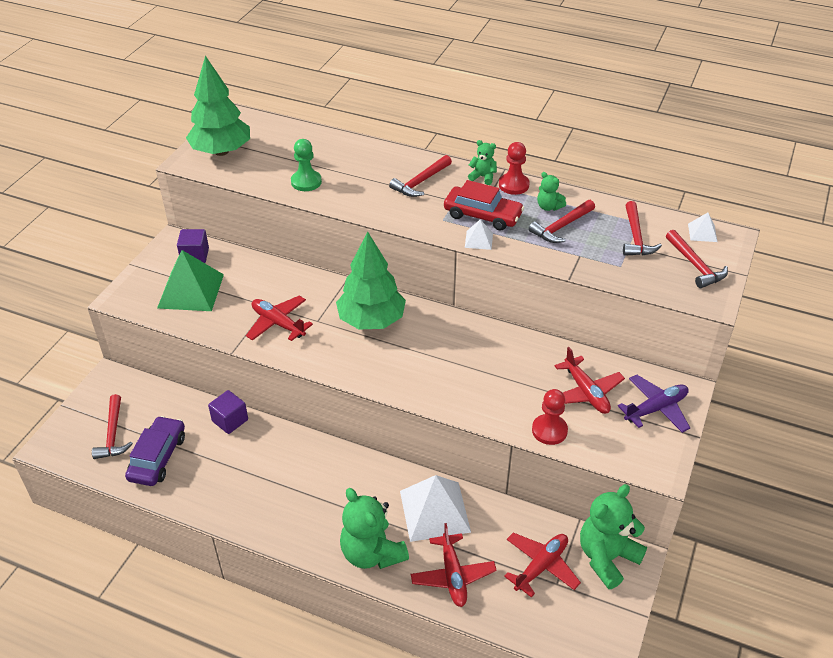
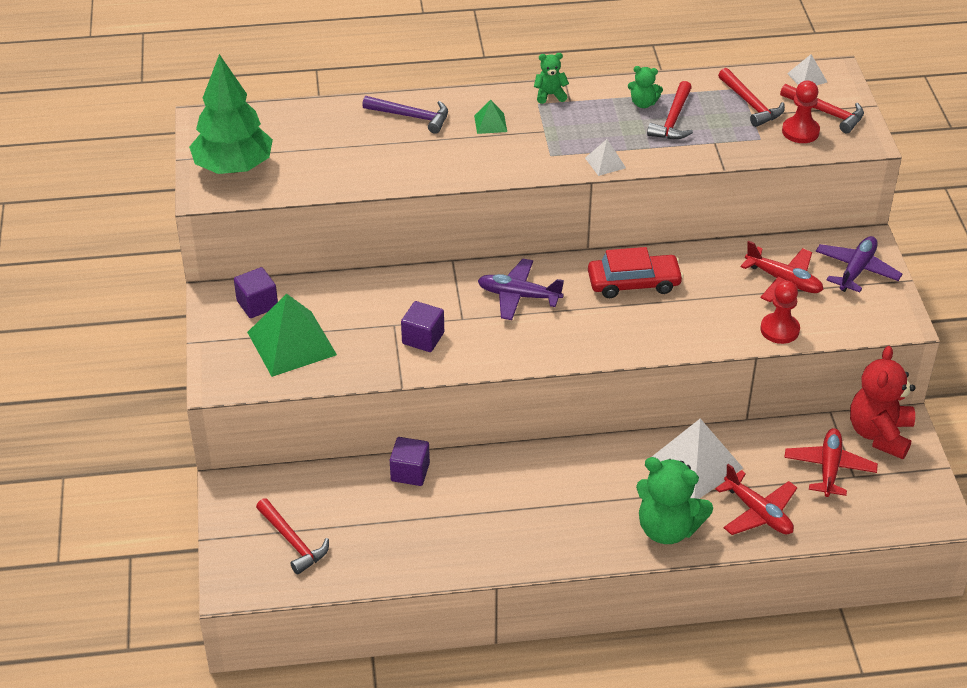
camera: 30 degrees left, 0 degrees up
purple car [125,416,185,486] -> none
red plane [246,295,313,341] -> purple cube [401,301,444,352]
green pawn [291,139,322,191] -> none
green tree [336,231,406,329] -> purple plane [478,259,564,320]
red hammer [389,155,452,197] -> green pyramid [474,100,507,134]
red car [444,180,524,230] -> red car moved to [588,247,683,298]
red pawn [499,142,530,195] -> red pawn moved to [782,81,820,143]
green teddy bear [580,484,647,589] -> red teddy bear [850,346,915,459]
none -> purple hammer [362,96,448,134]

